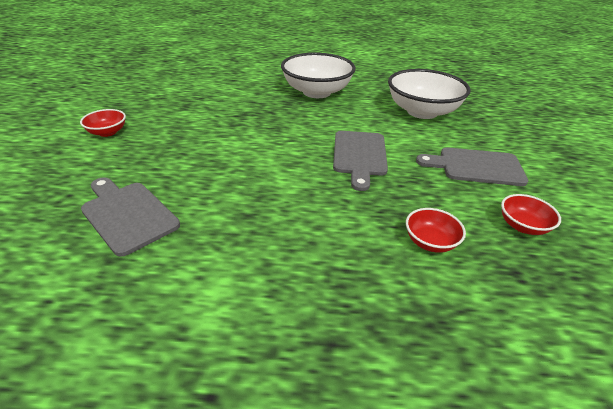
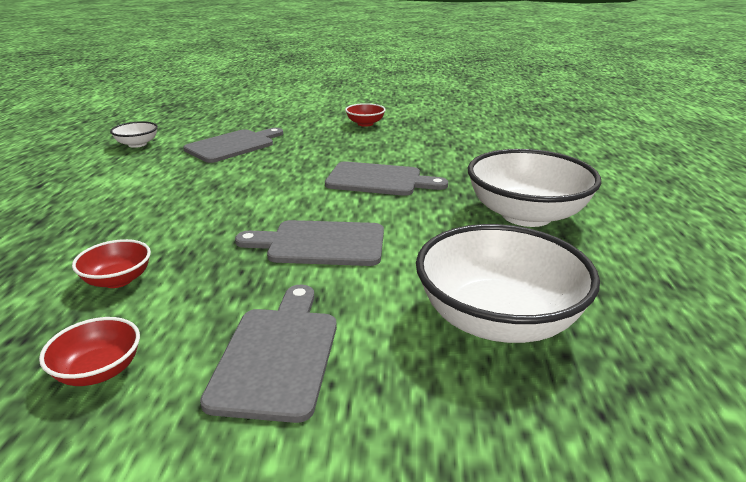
camera: 90 degrees right, 10 degrees down
none -> white bowl [110,121,158,148]
none -> grey cutting board [325,161,448,196]

